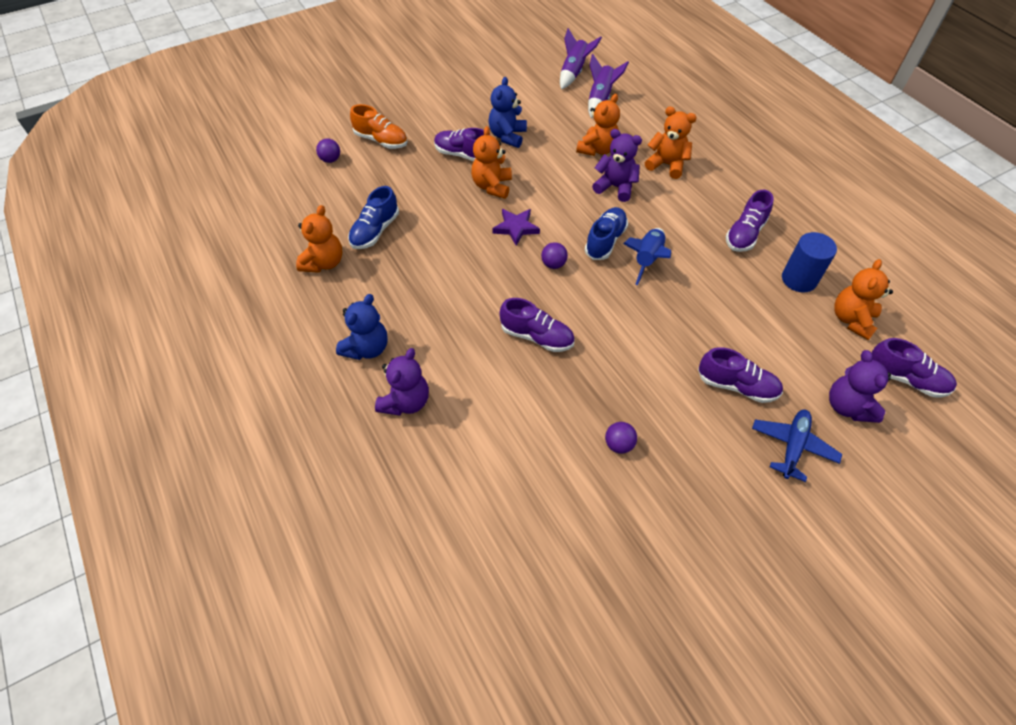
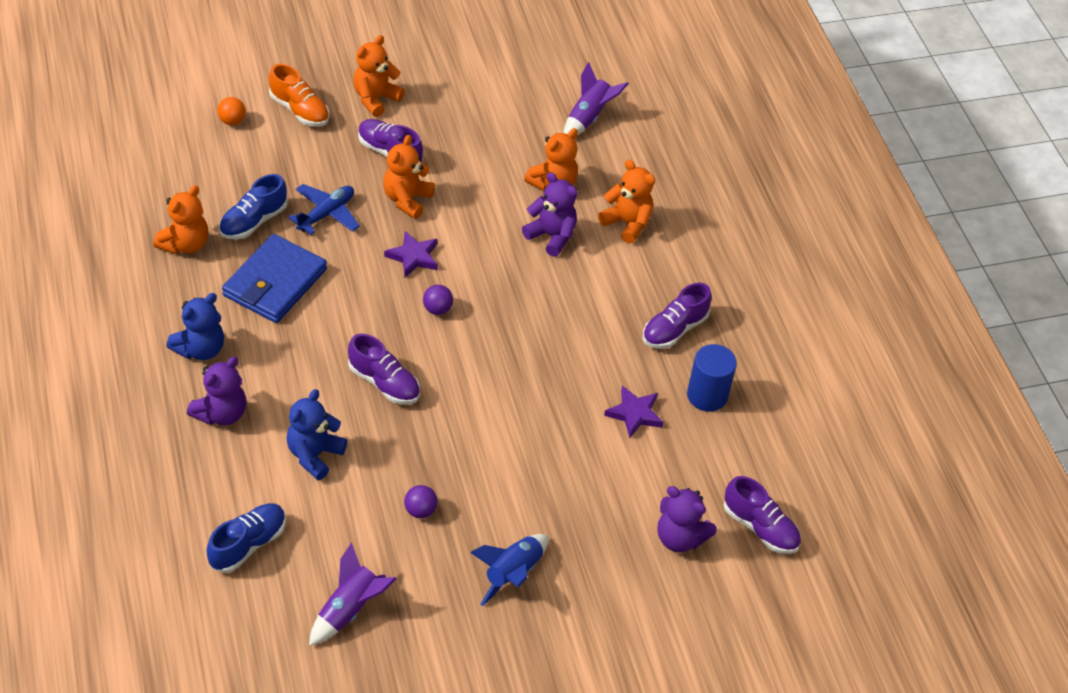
camera: 10 degrees right, 5 degrees down
purple ball [316,138,340,163] -> orange ball [217,97,246,125]
blue teddy bear [488,77,527,148] -> blue teddy bear moved to [286,389,347,480]
purple rocket [560,28,602,89] -> purple rocket moved to [309,543,397,646]
blue shoe [585,207,628,260] -> blue shoe moved to [207,503,286,573]
blue rocket [623,228,671,285] -> blue rocket moved to [470,534,548,606]
purple shoe [698,347,783,403] -> none
blue plane [752,410,842,482] -> blue plane moved to [288,184,360,235]
purple teddy bear [829,350,891,423] -> purple teddy bear turned 60 degrees counterclockwise [658,486,717,552]
orange teddy bear [834,259,893,340] -> orange teddy bear moved to [353,35,405,117]
none -> blue wallet [222,234,327,323]
none -> purple star [604,386,664,438]

